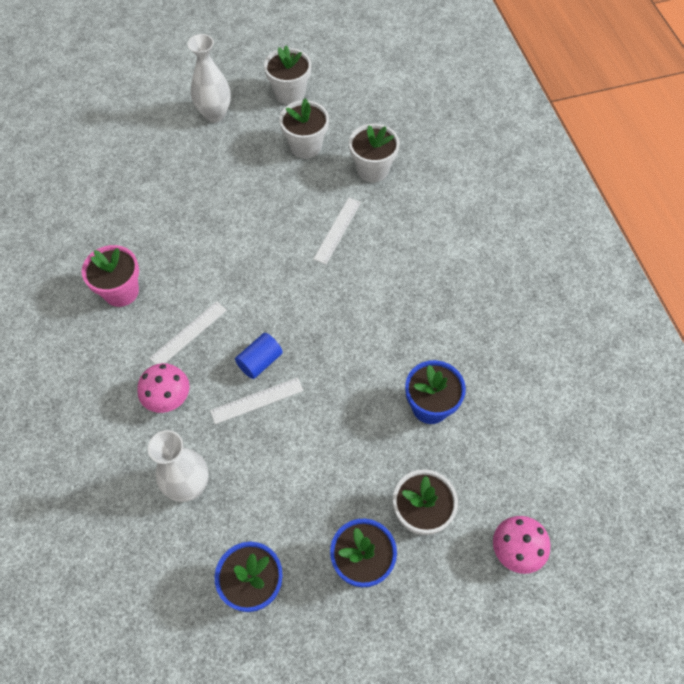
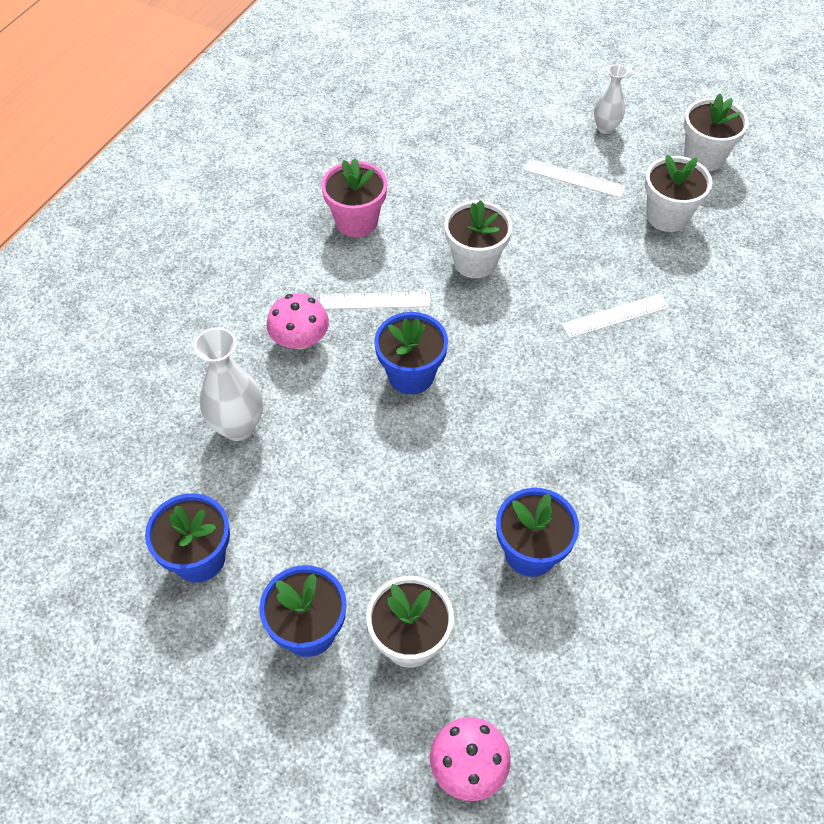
camera: 45 degrees right, 5 degrees down
white vase [187,34,231,122] -> white vase [594,64,628,134], size x0.62
white ruler [210,377,304,424] -> white ruler moved to [524,159,626,198]
blue cylinder [235,333,283,379] -> blue flower pot [374,312,448,394]
white flower pot [349,124,399,183] -> white flower pot moved to [444,200,512,278]

